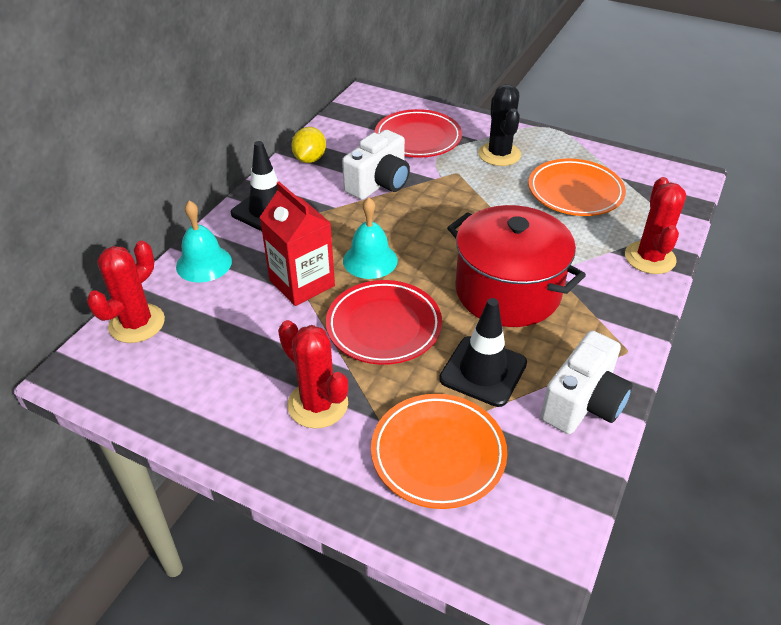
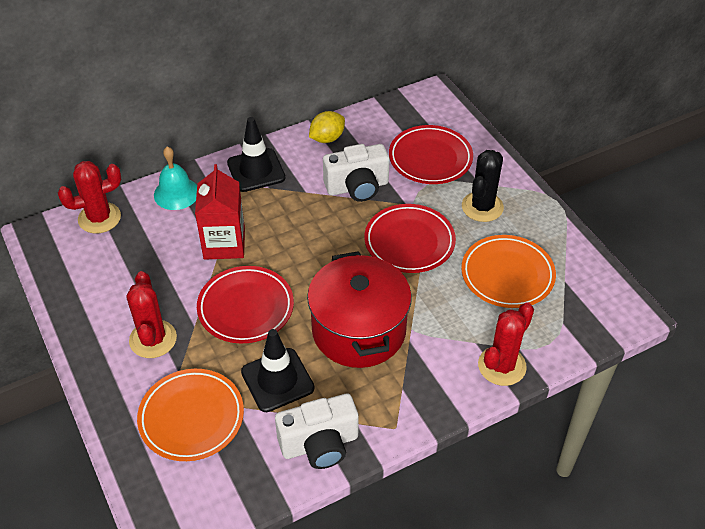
camera: 35 degrees right, 5 degrees up
turquoise bell [343,197,398,279] -> none
none -> red plate [364,204,456,273]

